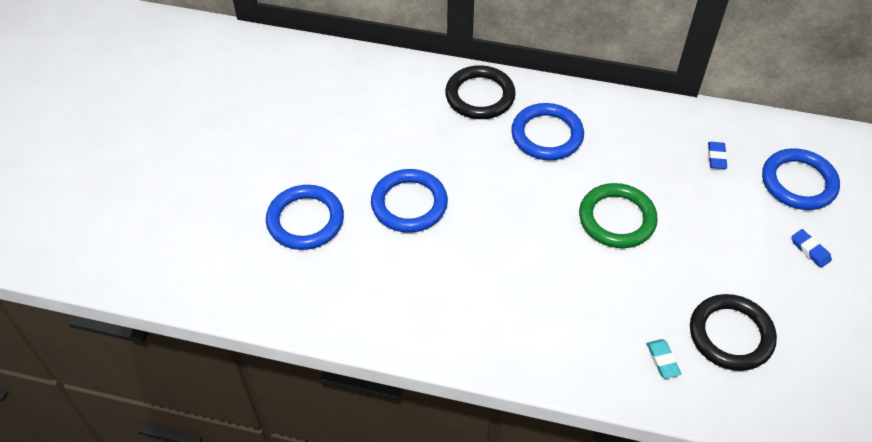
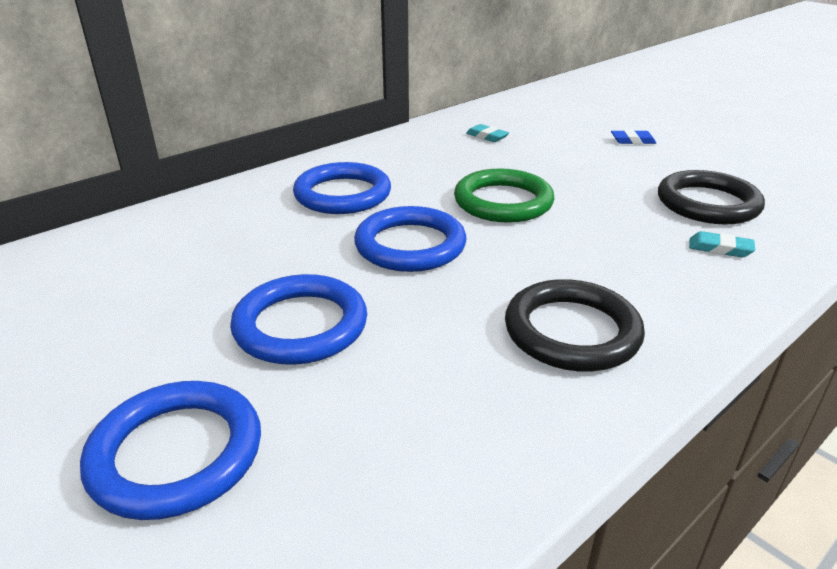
camera: 55 degrees left, 20 degrees down
black ring [445,65,516,119] -> black ring moved to [505,279,645,372]
blue eraser [708,142,727,169] -> turquoise eraser [466,124,509,142]
blue ring [762,148,840,210] -> blue ring moved to [354,206,466,272]

